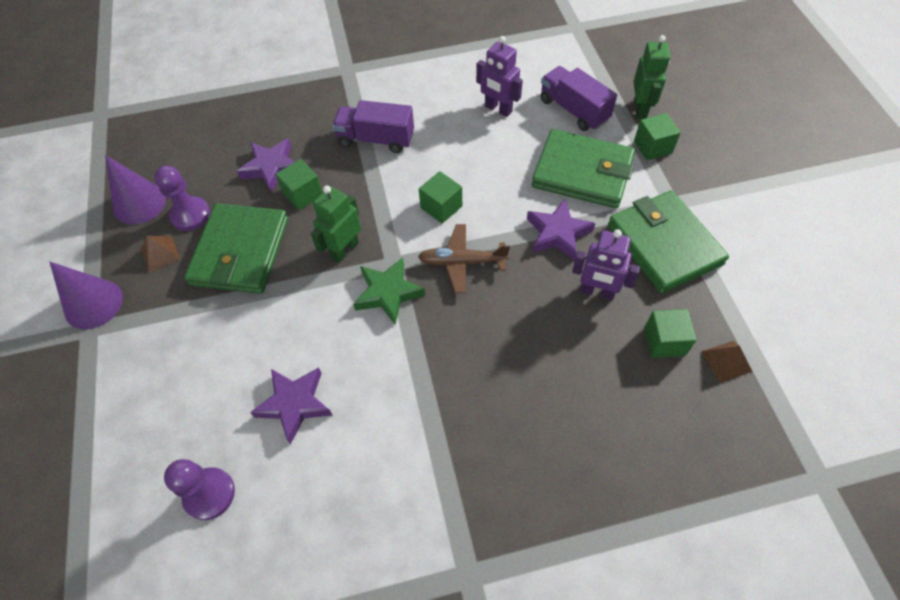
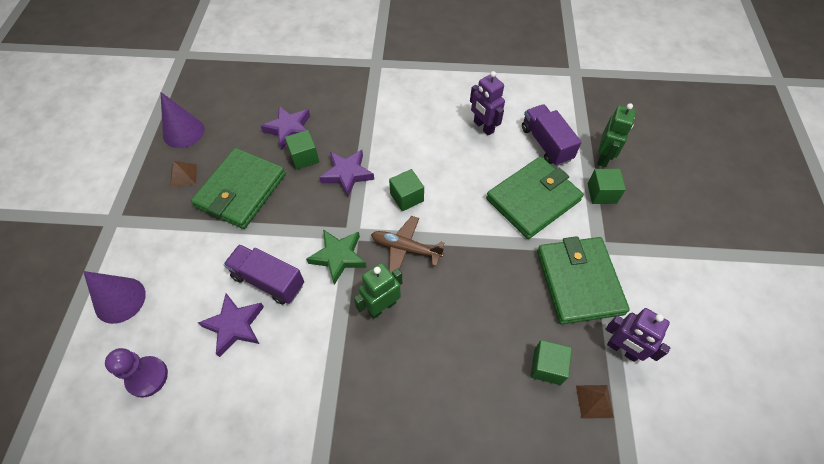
camera: 15 degrees right, 0 degrees up
purple cone [50,262,123,330] -> purple cone moved to [83,271,146,324]
purple pawn [154,166,210,231] -> none
green robot [311,186,361,263] -> green robot moved to [354,263,402,319]
purple truck [332,100,414,153] -> purple truck moved to [223,244,304,305]
purple star [527,199,595,261] -> purple star moved to [319,150,374,197]
green wallet [532,129,635,208] -> green wallet turned 75 degrees counterclockwise [486,156,584,239]
purple robot [572,229,640,300] -> purple robot moved to [605,308,670,362]

